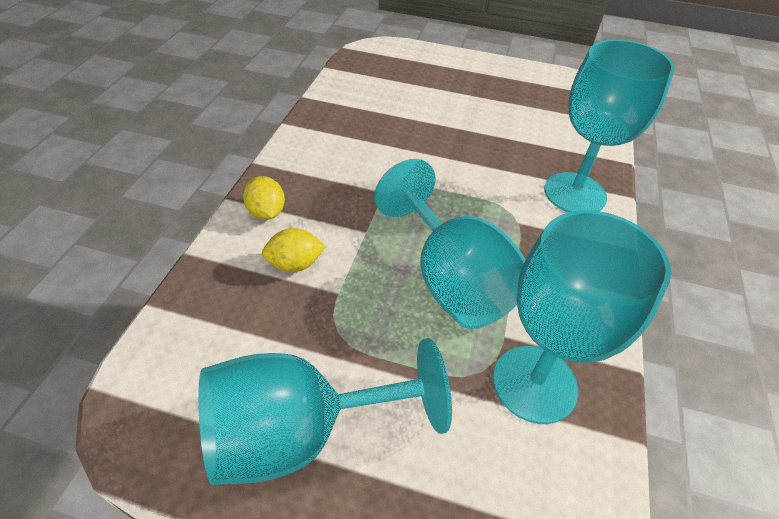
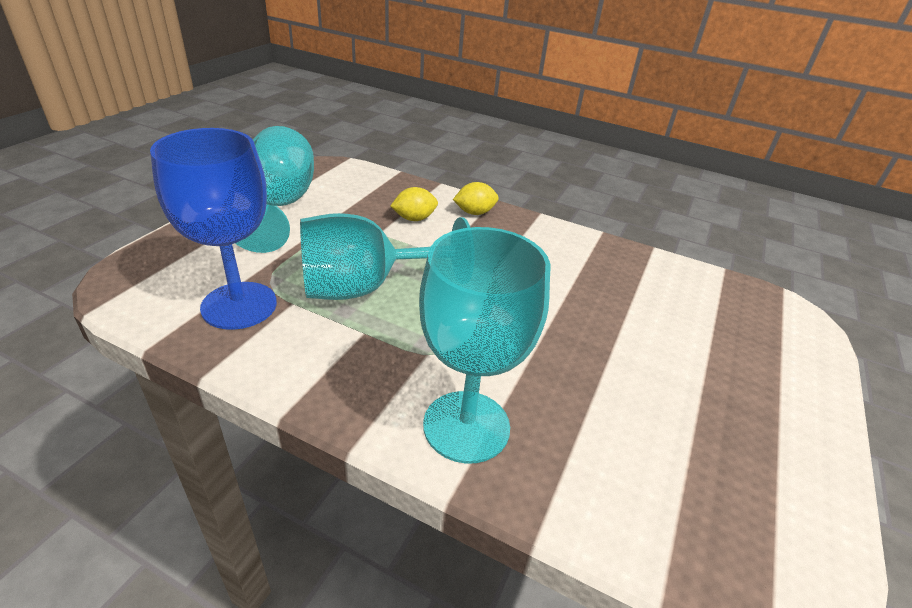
camera: 100 degrees right, 10 degrees down
yellow lemon [262,228,326,272] -> yellow lemon turned 75 degrees clockwise [390,187,438,221]
turquoise goblet [493,210,671,424] -> blue goblet [150,128,277,330]

